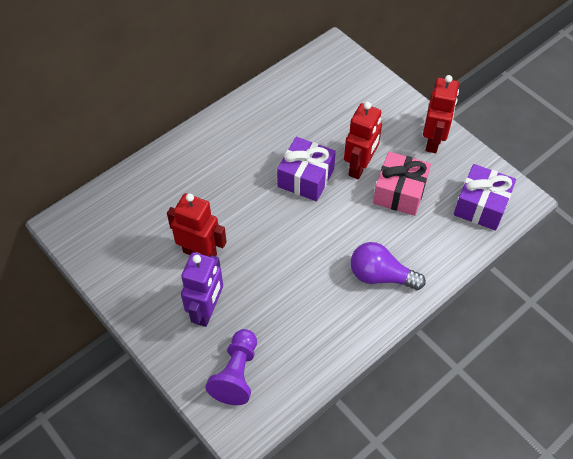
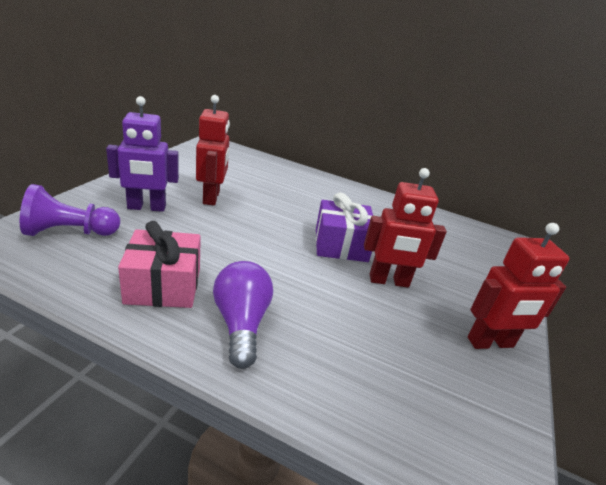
camera: 60 degrees right, 25 degrees down
pink gift [373,152,431,216] -> pink gift moved to [118,221,201,308]
purple gift [454,164,516,231] -> none

